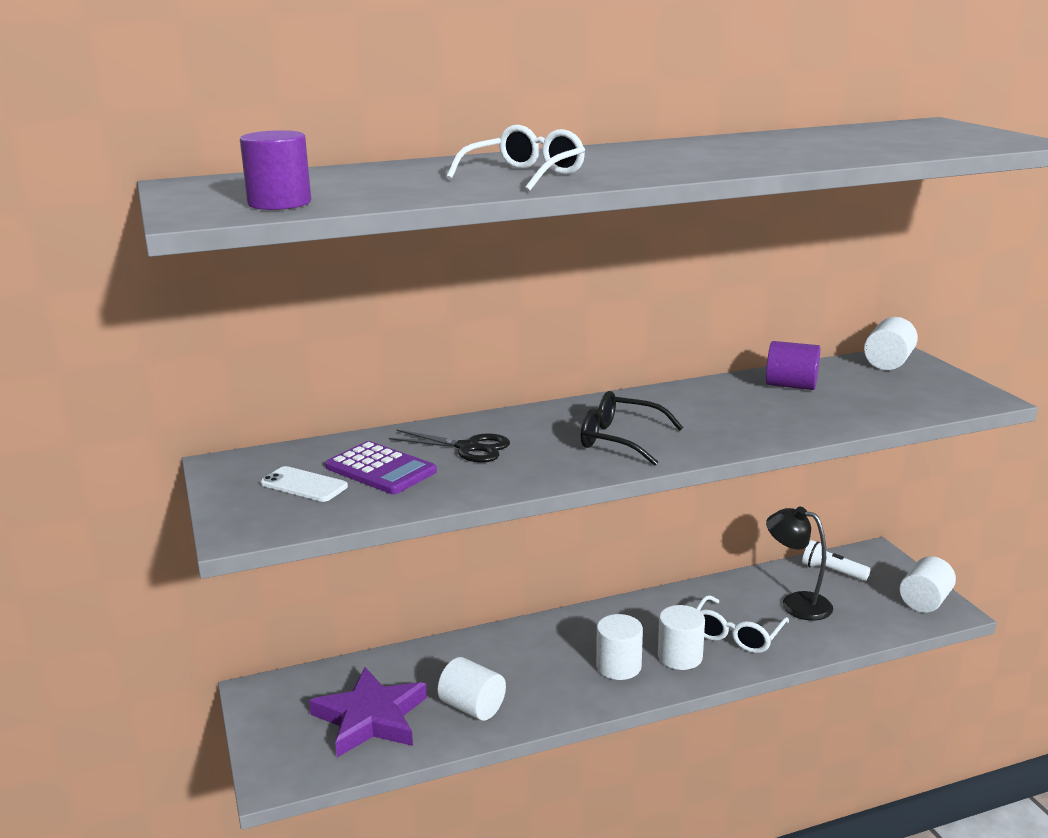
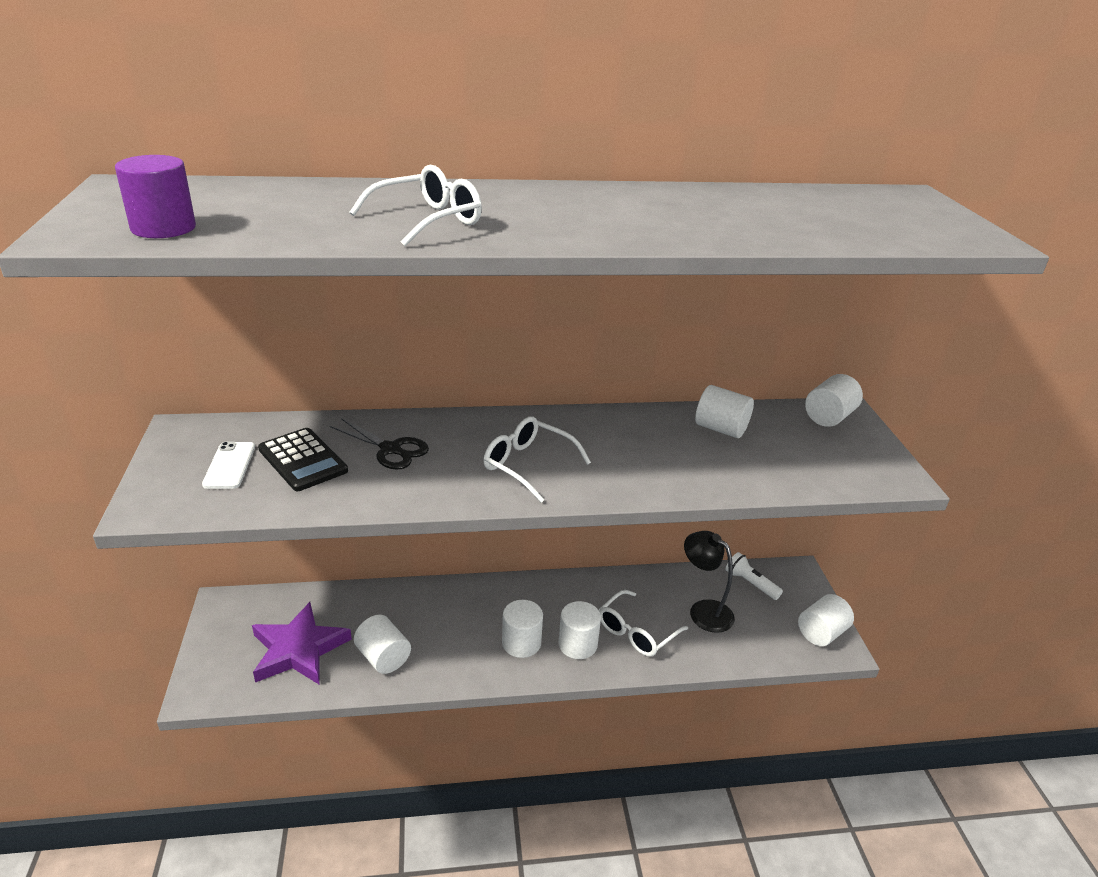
camera: 10 degrees right, 10 degrees up
white phone [261,466,348,502] -> white phone turned 45 degrees clockwise [202,442,255,489]
purple calculator [325,441,437,494] -> black calculator [258,428,348,491]
black glasses [581,391,683,466] -> white glasses [483,416,591,503]
purple cylinder [766,341,820,390] -> white cylinder [695,385,754,438]

